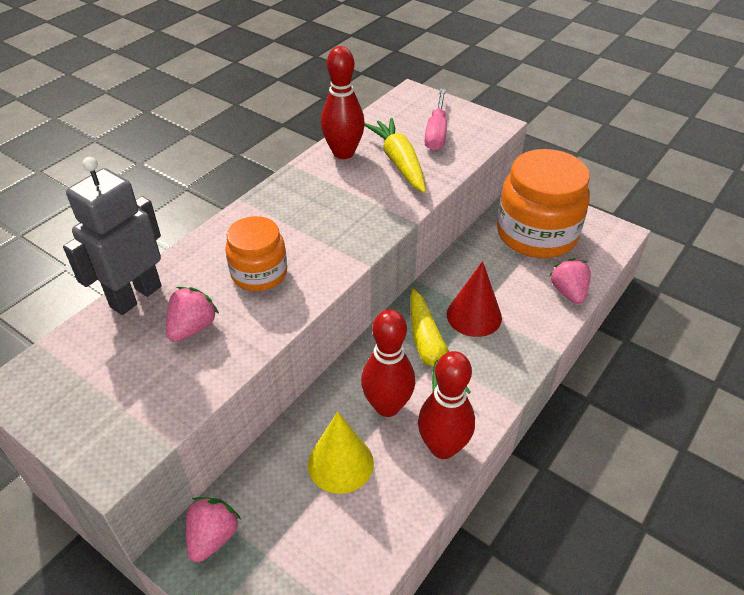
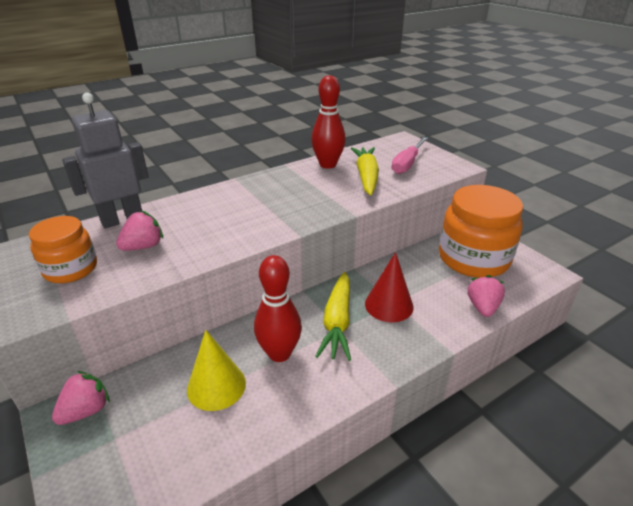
camera: 20 degrees right, 10 degrees down
orange jar [225,216,287,291] -> orange jar moved to [29,216,97,283]
red bowling pin [418,351,475,459] -> none

